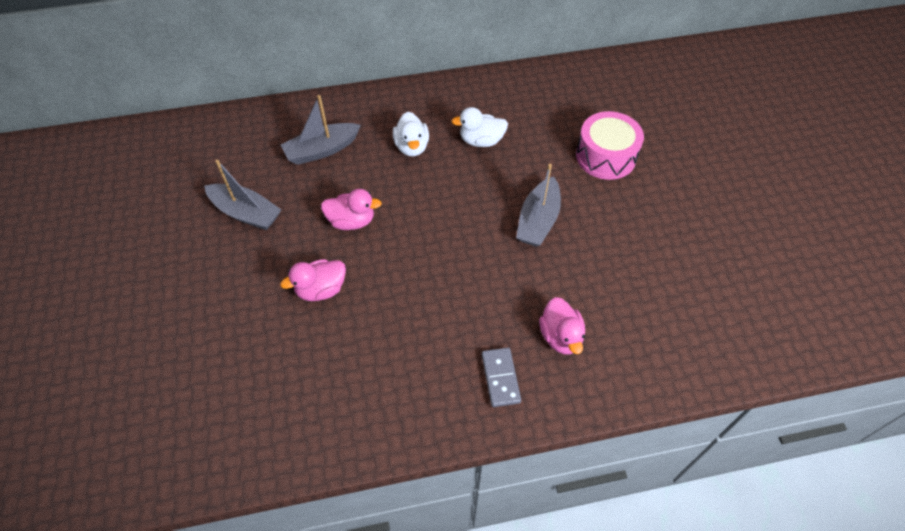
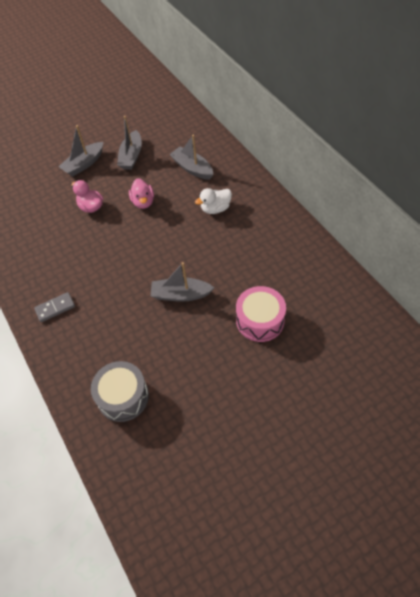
camera: 75 degrees right, 0 degrees up
white duck [451,107,508,147] -> none
pink duck [539,297,585,354] -> none
none -> grey boat [58,125,103,177]
none -> grey drum [91,361,149,422]

